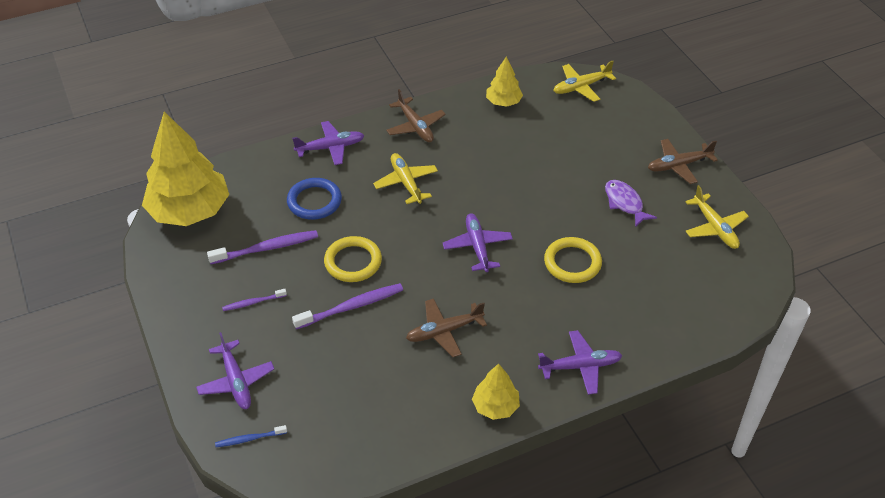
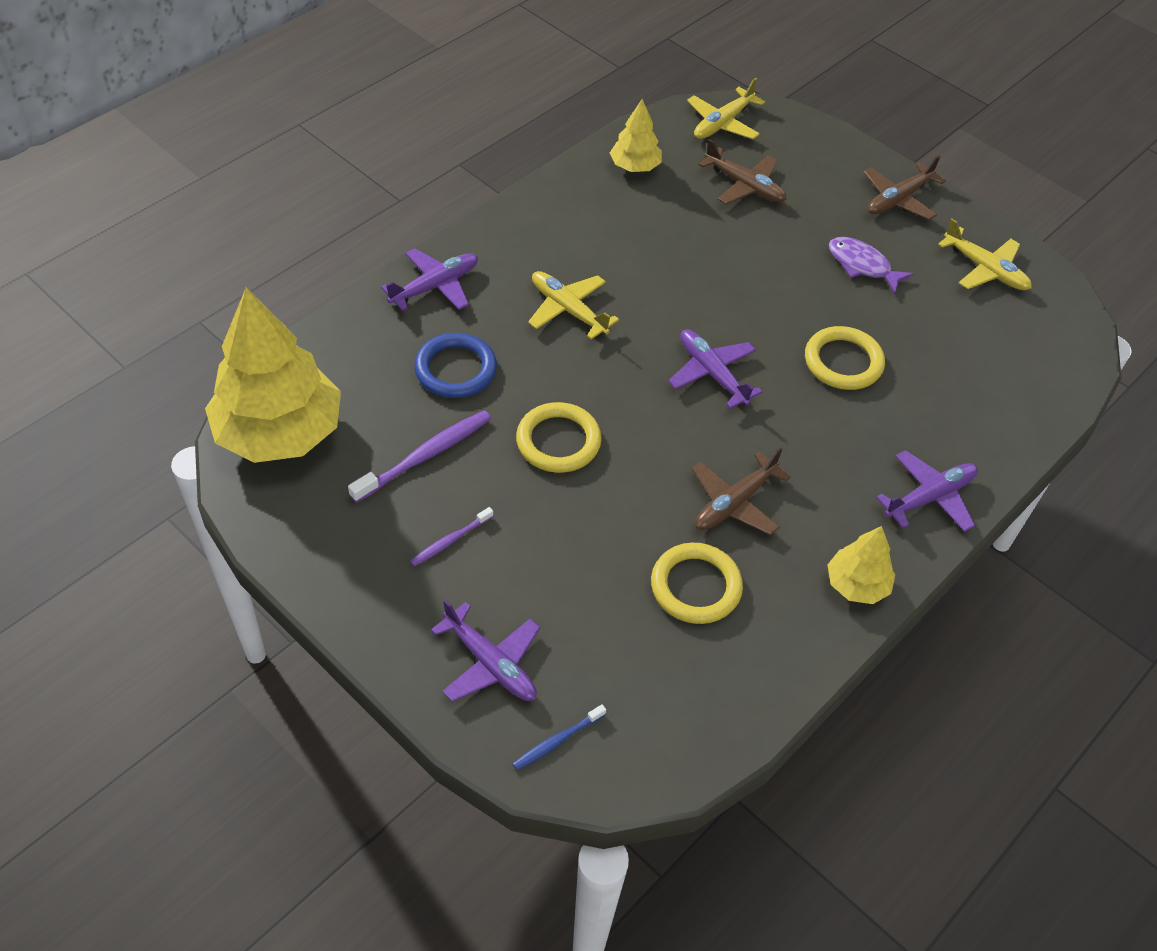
camera: 25 degrees left, 5 degrees up
purple toothbrush [292,283,403,329] -> none
brown plane [386,89,446,142] -> brown plane moved to [698,139,787,205]
none -> yellow ring [651,543,743,624]

